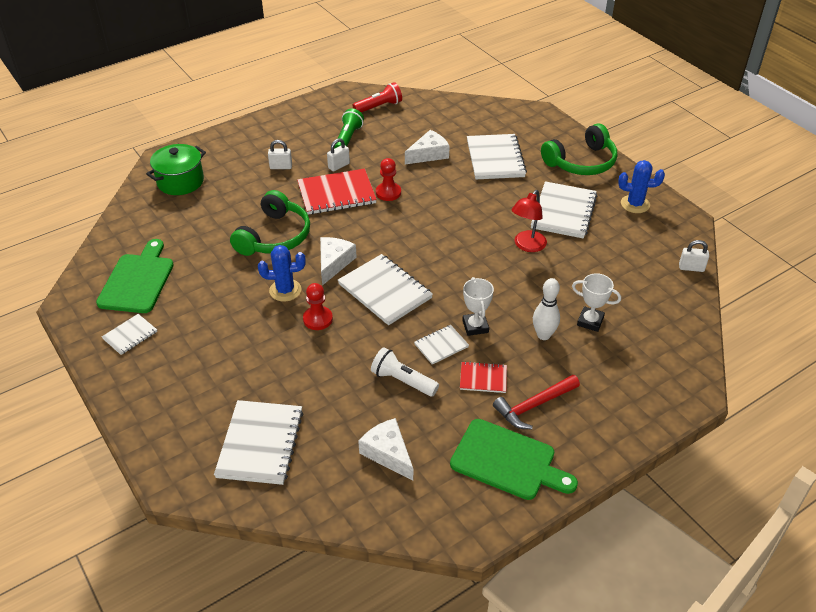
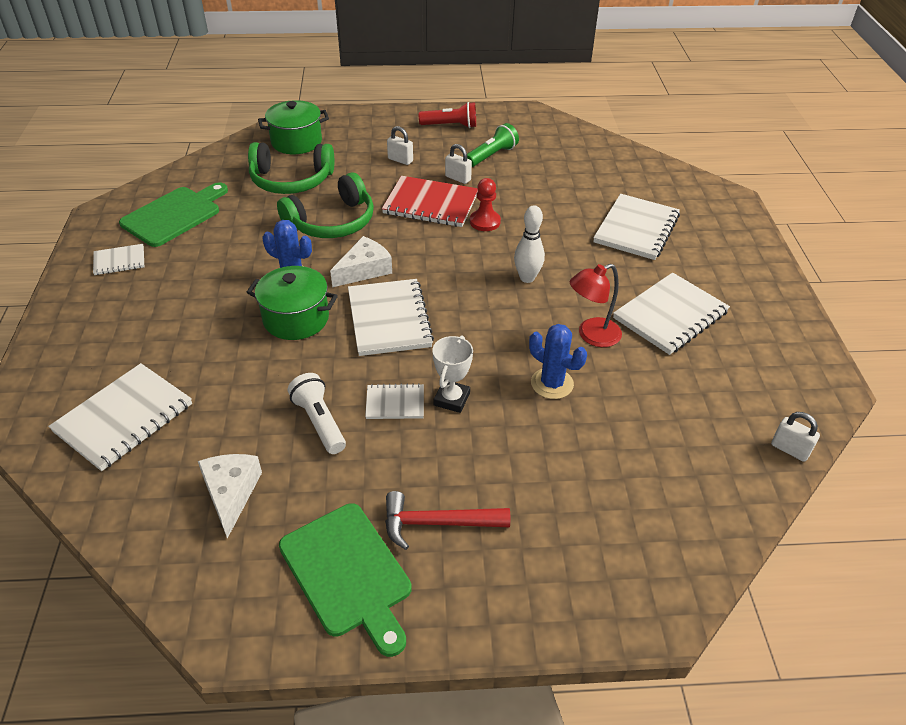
camera: 30 degrees right, 0 degrees up
red pawn [303,283,333,330] -> green pot [247,266,338,340]
white padlock [327,138,350,171] -> white padlock turned 45 degrees clockwise [445,144,472,184]
red flashlight [352,82,402,113] -> red flashlight moved to [419,102,476,128]
white cheese [405,130,450,164] -> none
red notebook [460,361,507,393] -> none
white bowling pin [533,278,560,340] -> white bowling pin moved to [514,205,545,283]
green headphones [541,123,617,175] -> green headphones moved to [248,142,334,194]
white trophy [572,273,621,332] -> none
blue cactus [618,160,665,213] -> blue cactus moved to [529,324,587,399]

